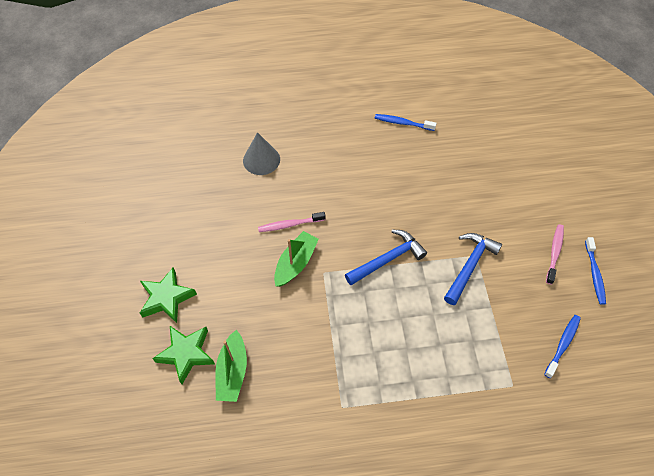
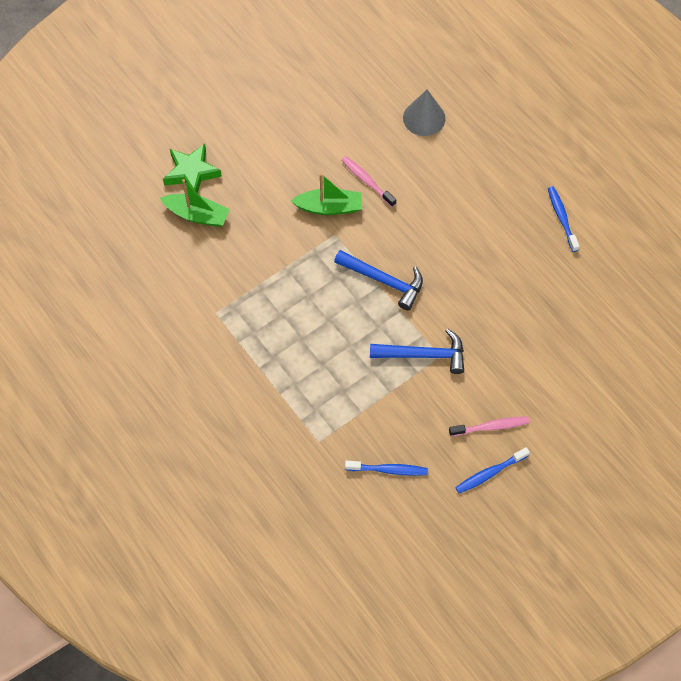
camera: 60 degrees right, 5 degrees up
green star [140,267,197,323] -> none
green boat [215,330,247,402] -> green boat turned 135 degrees counterclockwise [160,179,230,227]

